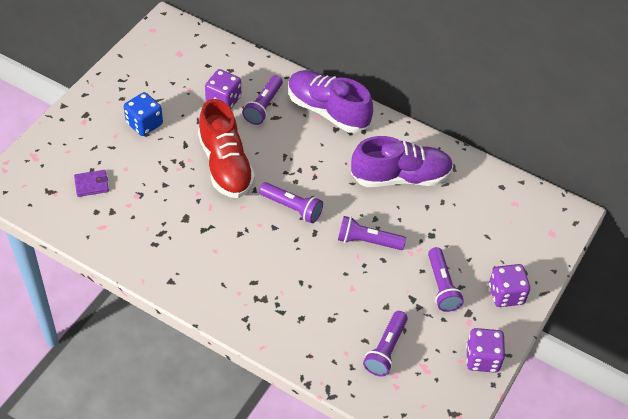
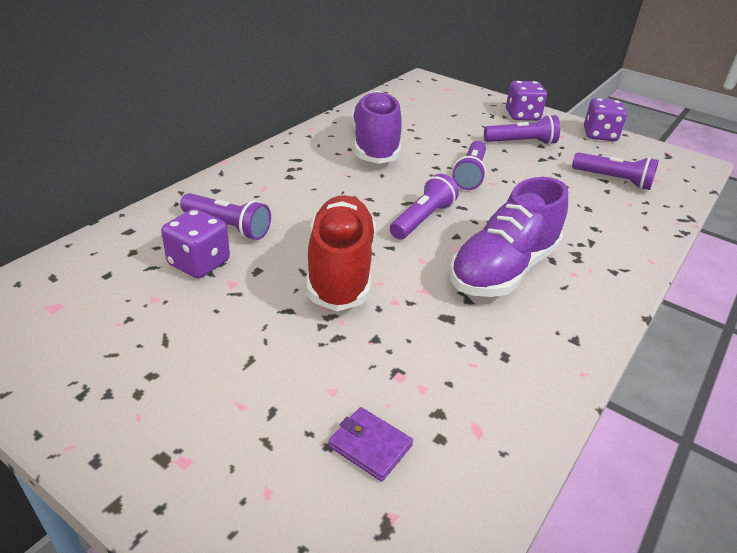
camera: 85 degrees left, 15 degrees down
purple wallet [74,170,109,197] -> purple wallet turned 45 degrees counterclockwise [328,407,413,482]
blue dice [124,92,163,136] -> none
red shoe [198,99,255,198] -> red shoe turned 75 degrees counterclockwise [307,195,376,311]
purple shoe [288,70,373,133] -> purple shoe moved to [449,177,568,297]

